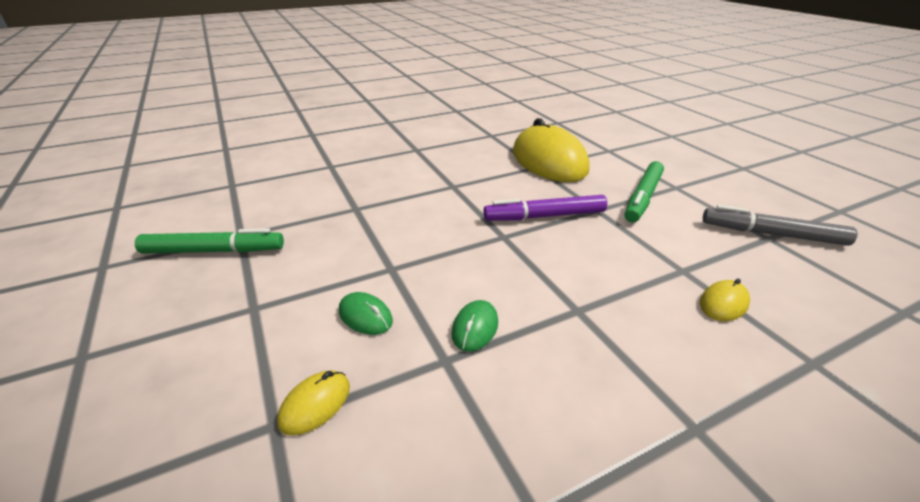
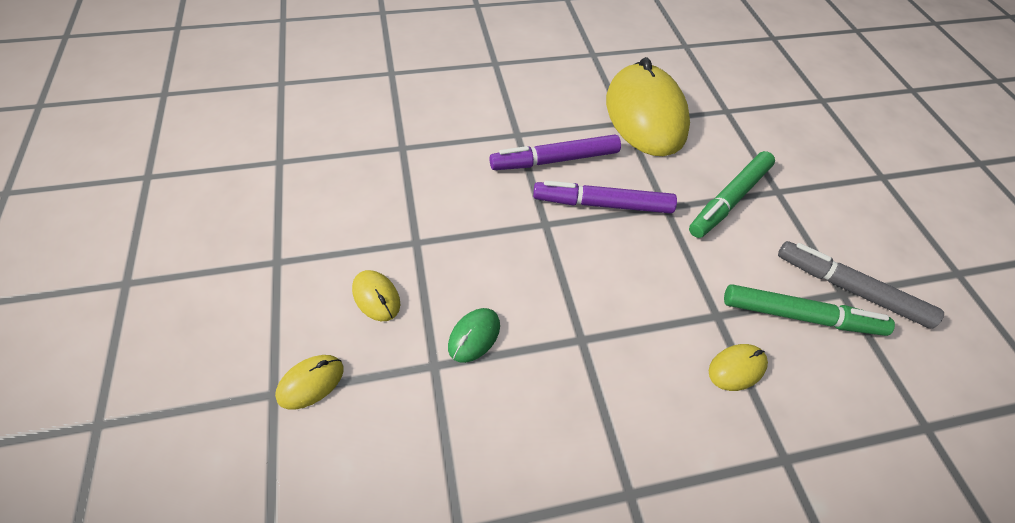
camera: 10 degrees right, 20 degrees up
green marker [135,228,284,254] -> green marker moved to [724,284,895,336]
green mouse [339,292,393,335] -> yellow mouse [352,270,400,321]
none -> purple marker [489,135,621,170]

